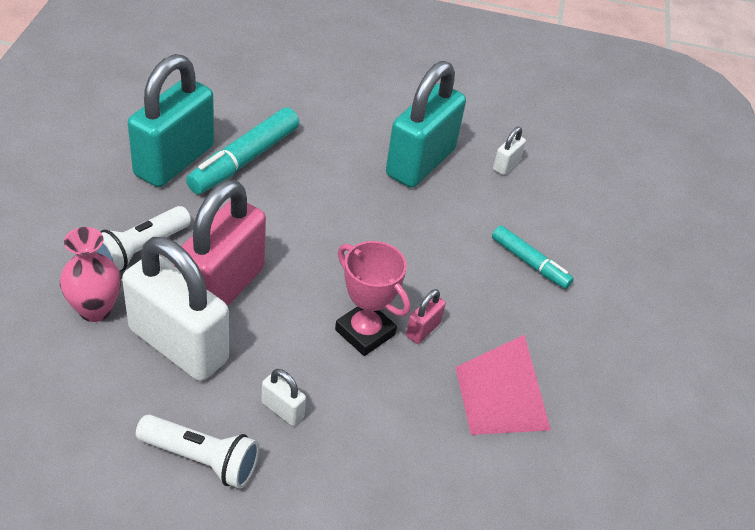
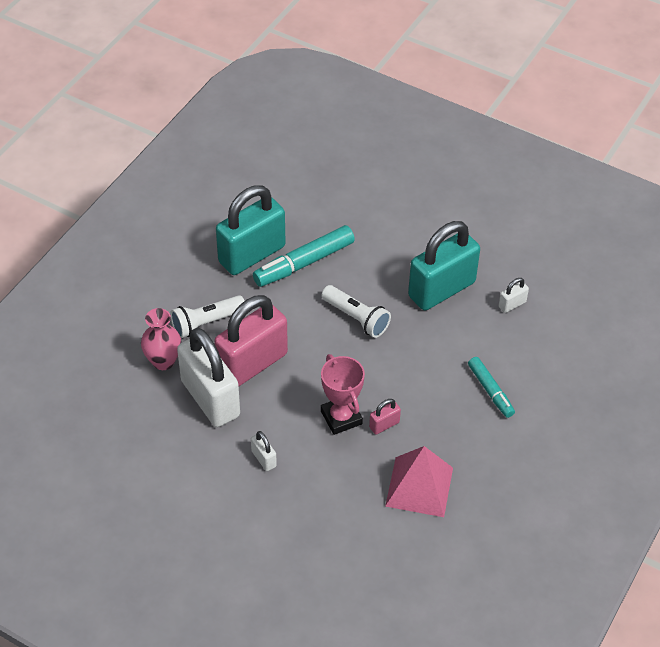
camera: 25 degrees right, 5 degrees up
white flashlight [136,414,260,489] -> white flashlight moved to [322,285,391,338]

